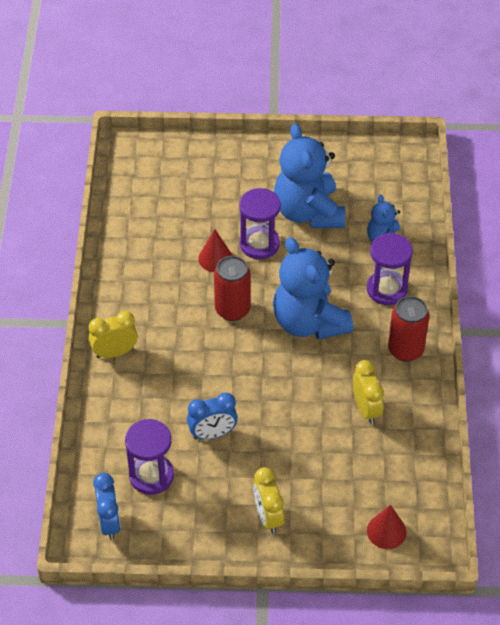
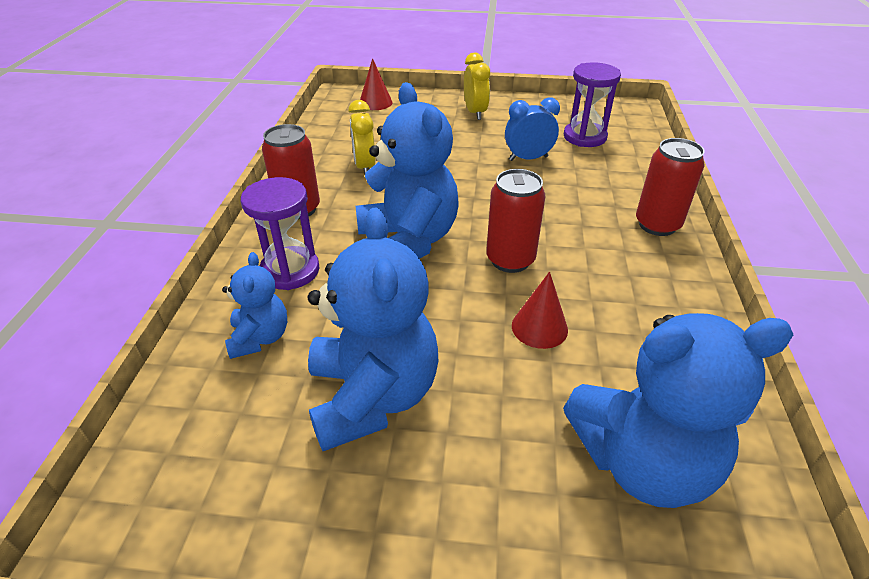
camera: 175 degrees left, 10 degrees down
yellow clock [89,311,138,358] -> red can [636,138,705,236]
blue clock [93,473,121,540] -> none
purple hourglass [239,188,281,259] -> none
none -> blue teddy bear [563,313,794,508]

